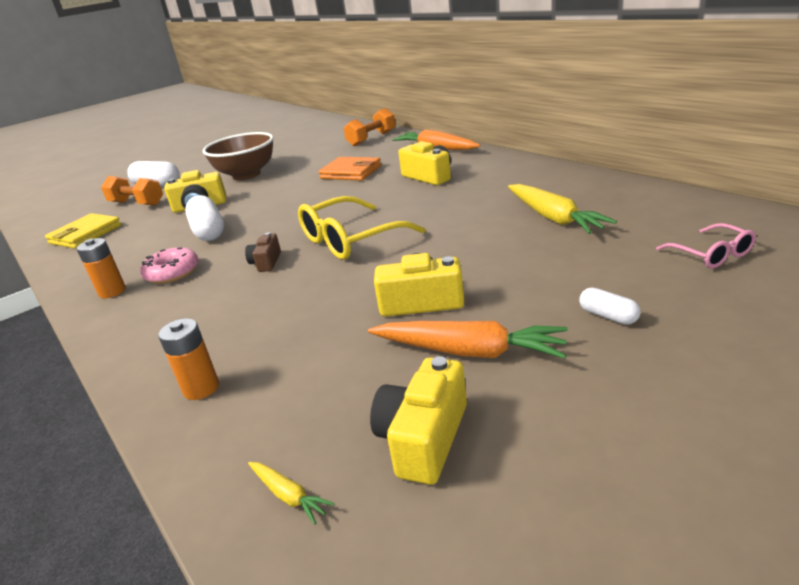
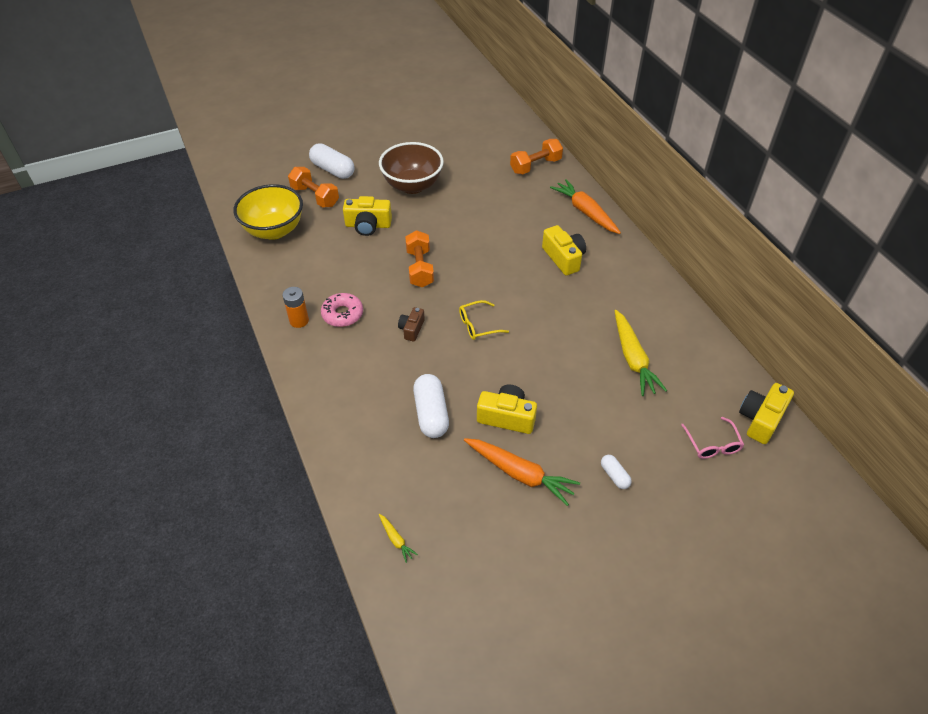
camera: 10 degrees right, 20 degrees up
yellow wallet [45,213,121,249] -> yellow bowl [233,184,303,240]
orange battery [158,318,219,400] -> none
white capsule [185,195,224,241] -> white capsule moved to [413,374,449,438]
yellow glasses [298,196,425,260] -> yellow glasses [459,300,509,340], size x0.55
orange wallet [319,157,381,181] -> none
yellow camera [370,356,467,485] -> yellow camera moved to [739,383,794,444]
none -> orange dumbbell [405,230,434,288]

